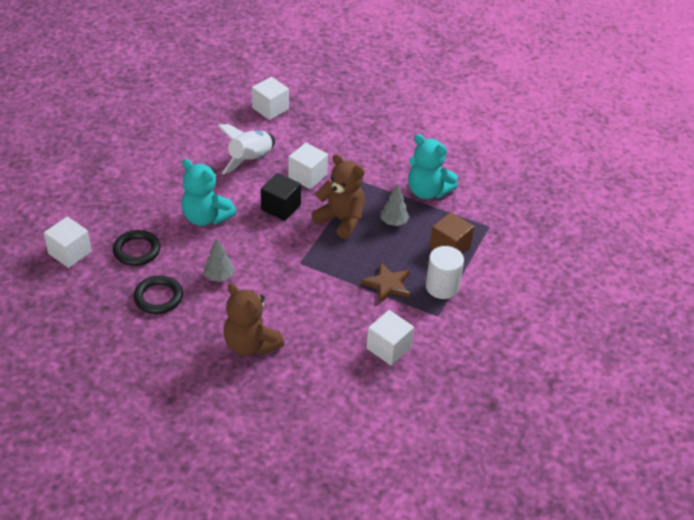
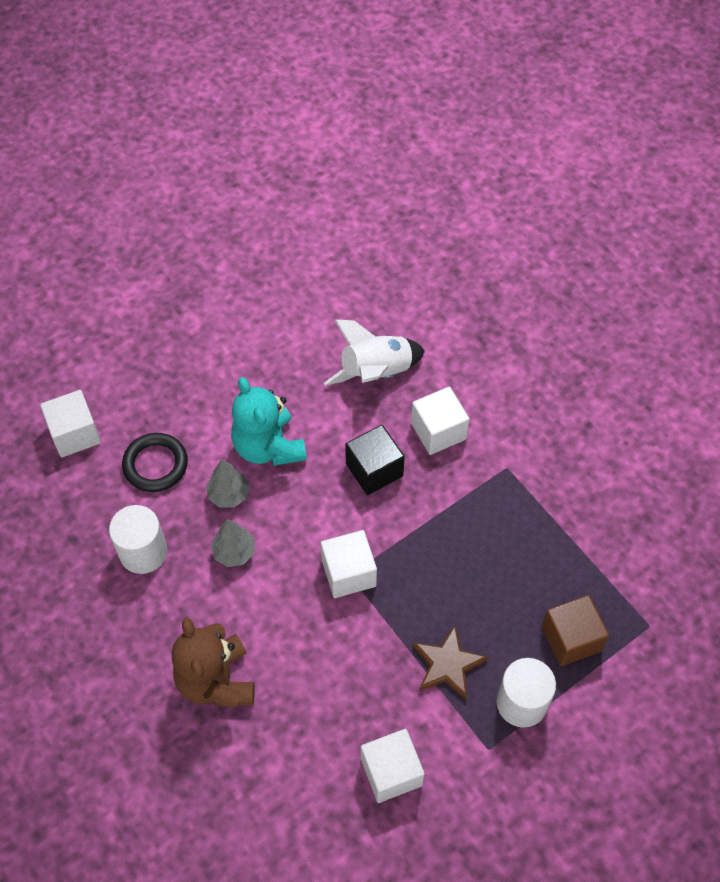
camera: 30 degrees right, 15 degrees up
black ring [134,276,183,314] -> white cylinder [109,505,167,574]
white cube [252,77,289,120] -> white cube moved to [321,530,377,598]
brown teddy bear [311,154,365,239] -> none
grey tree [381,184,410,226] -> grey tree moved to [206,459,250,508]
turquoise teddy bear [408,134,458,199] -> none

